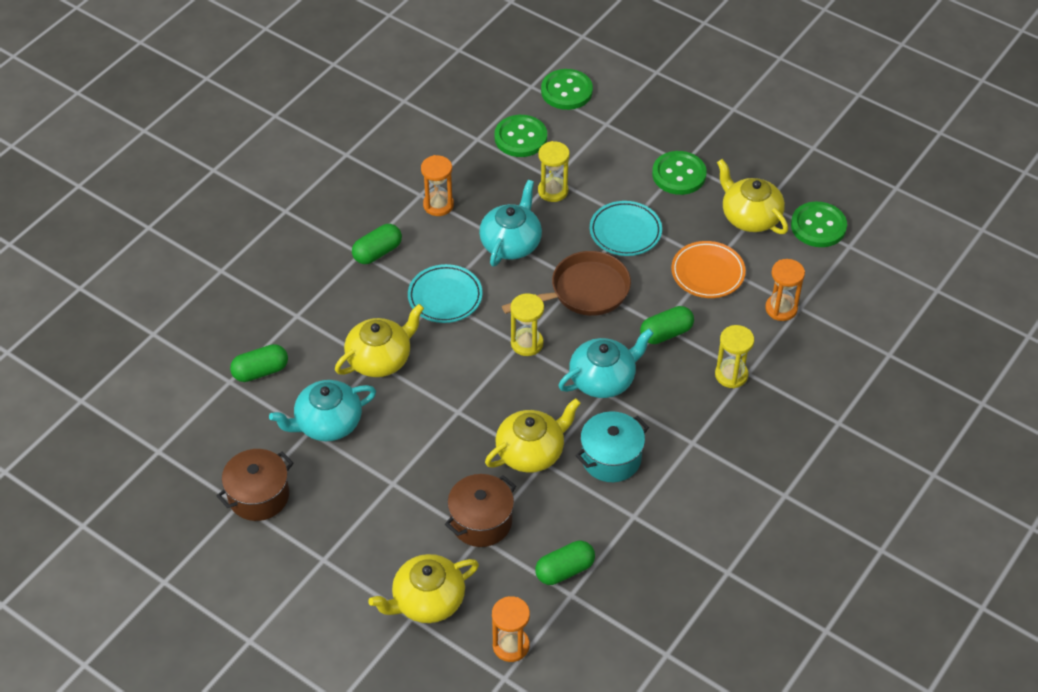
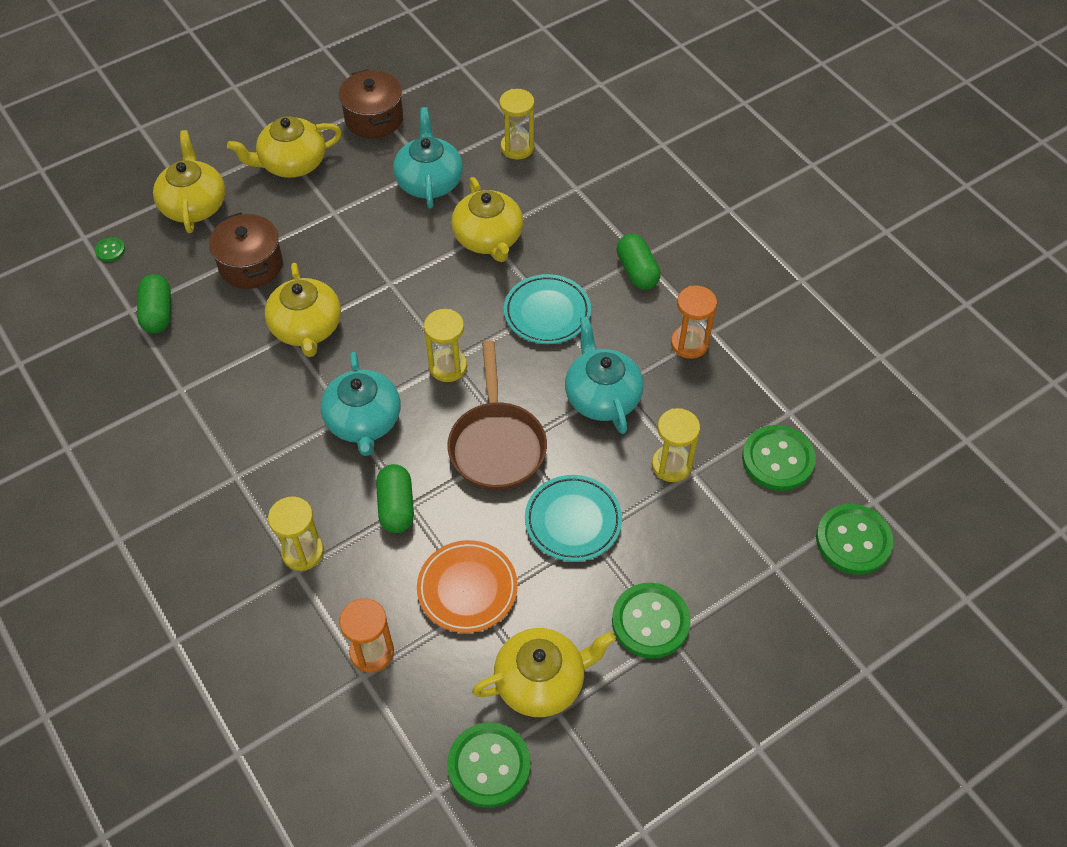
camera: 110 degrees right, 5 degrees up
green capsule [230,344,288,382] -> yellow hourglass [499,89,535,159]
turquoise teapot [479,180,542,267] -> turquoise teapot turned 150 degrees counterclockwise [565,316,644,434]
orange hourglass [492,596,530,662] -> green button [95,237,125,262]
turquoise pot [575,411,649,482] -> none
none -> yellow teapot [227,116,342,178]

